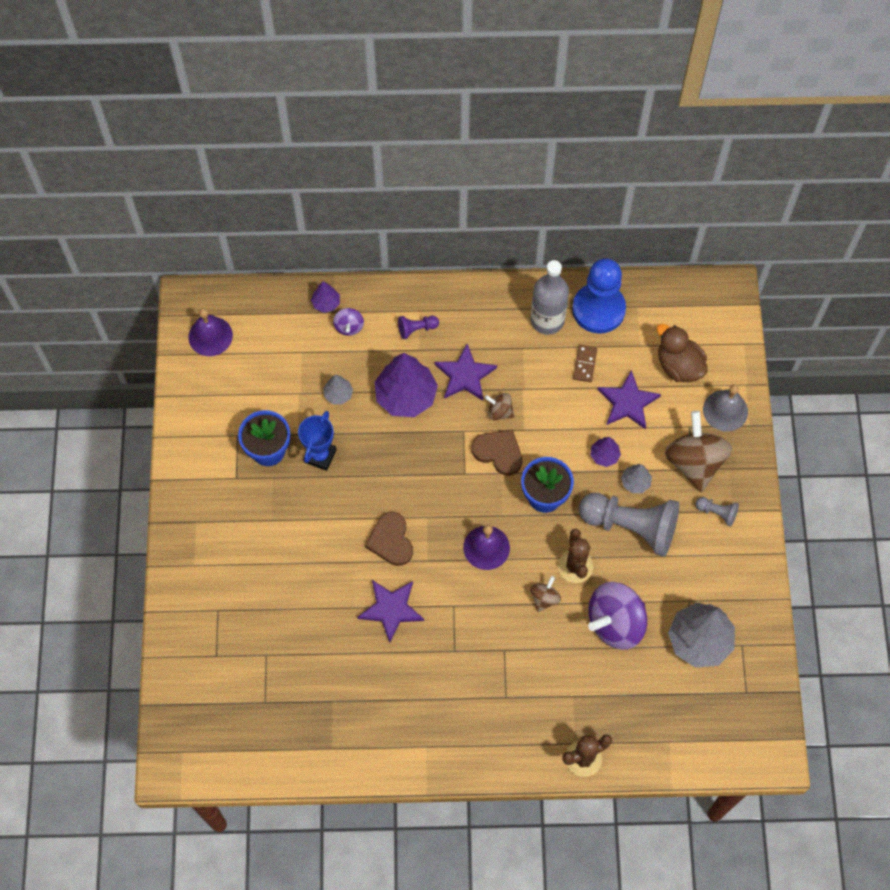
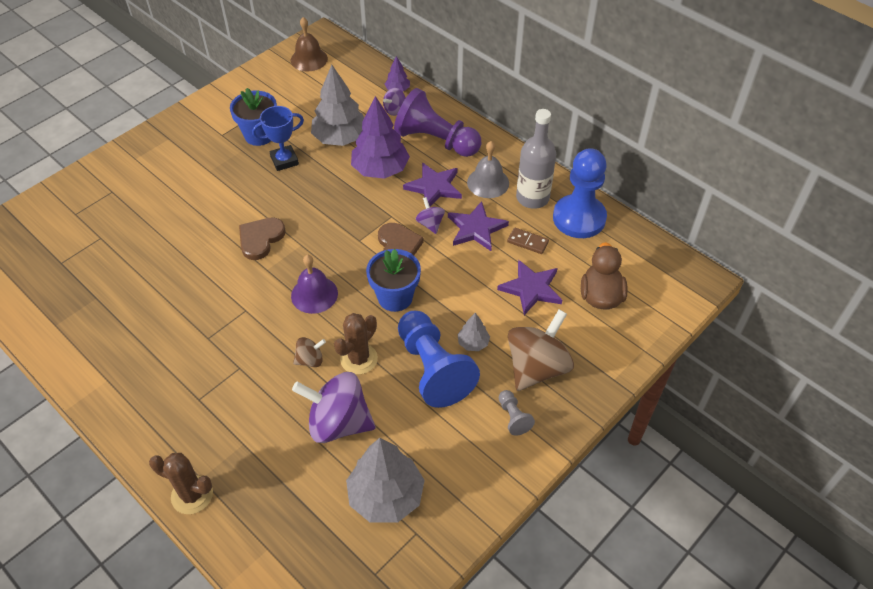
camera: 45 degrees right, 15 degrees down
purple bell [188,308,233,356] -> brown bell [291,17,328,71]
grey tree [323,375,353,405] -> grey tree [311,65,364,146], size x2.10
purple star [357,580,424,642] -> purple star moved to [448,201,509,251]
purple pawn [398,316,439,339] -> purple pawn [394,88,481,157], size x2.30
brown spinning top [485,393,515,420] -> purple spinning top [416,197,445,234]
brown domino [573,345,597,382] -> brown domino turned 60 degrees clockwise [507,227,549,254]
grey pawn [579,493,679,557] -> blue pawn [398,311,480,408]
purple tree [590,437,621,467] -> none
grey bell [703,384,748,432] -> grey bell moved to [467,141,509,198]

